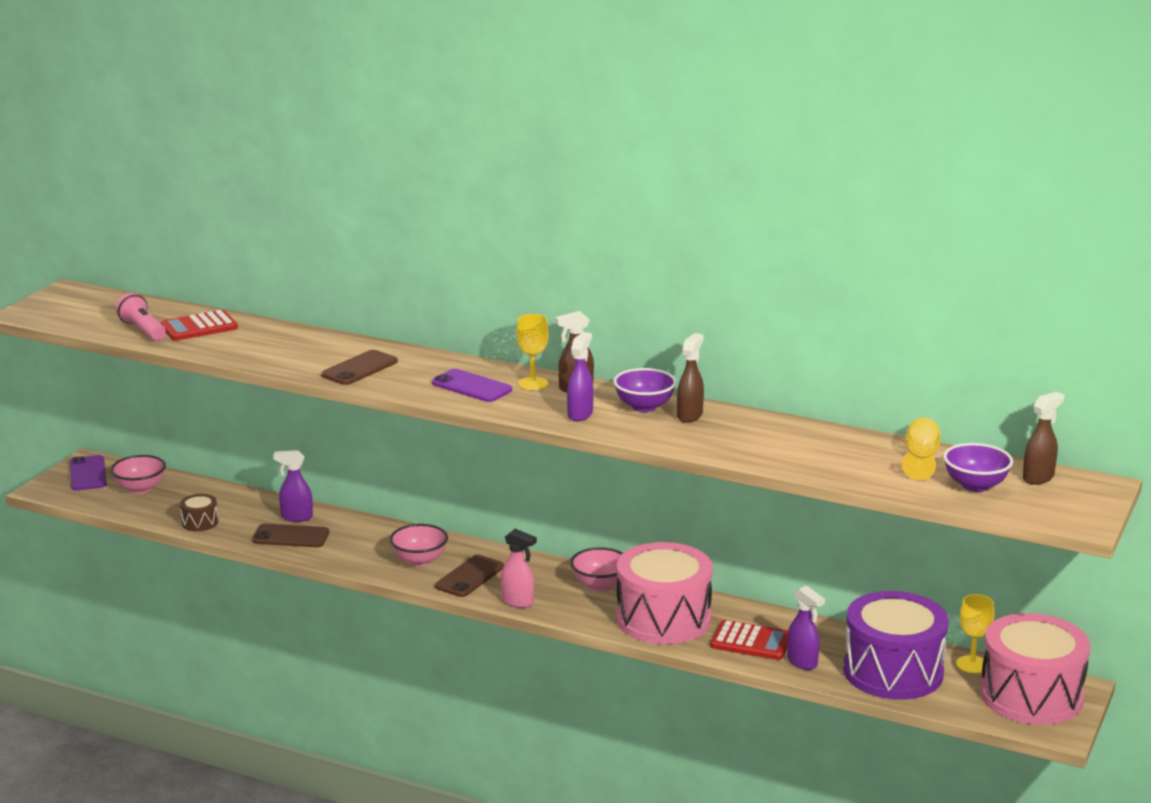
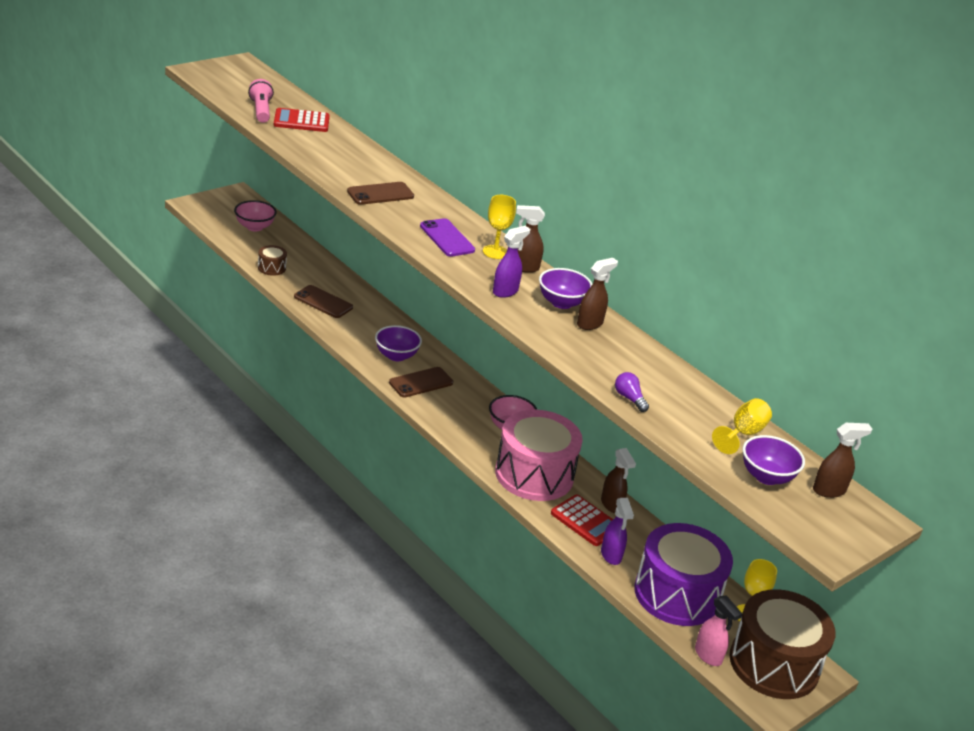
camera: 20 degrees right, 10 degrees up
purple phone [70,455,107,490] -> none
purple spray bottle [273,450,313,522] -> none
pink bowl [390,524,448,567] -> purple bowl [375,325,422,361]
pink spray bottle [501,529,537,608] -> pink spray bottle moved to [695,595,742,666]
pink drum [980,613,1091,725] -> brown drum [730,589,836,699]
none -> brown spray bottle [601,448,636,513]
none -> purple light bulb [615,372,649,412]

